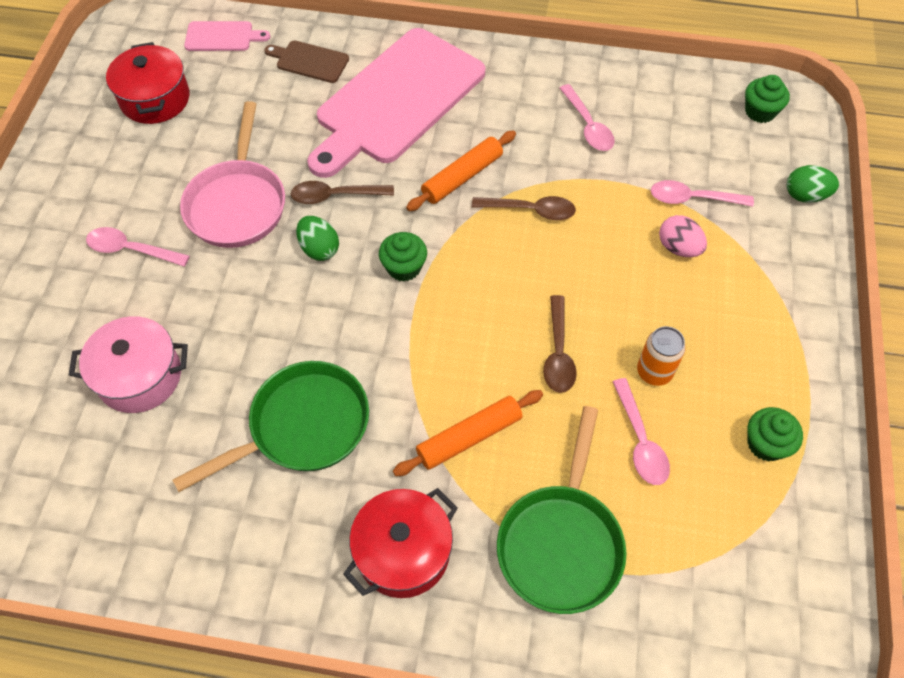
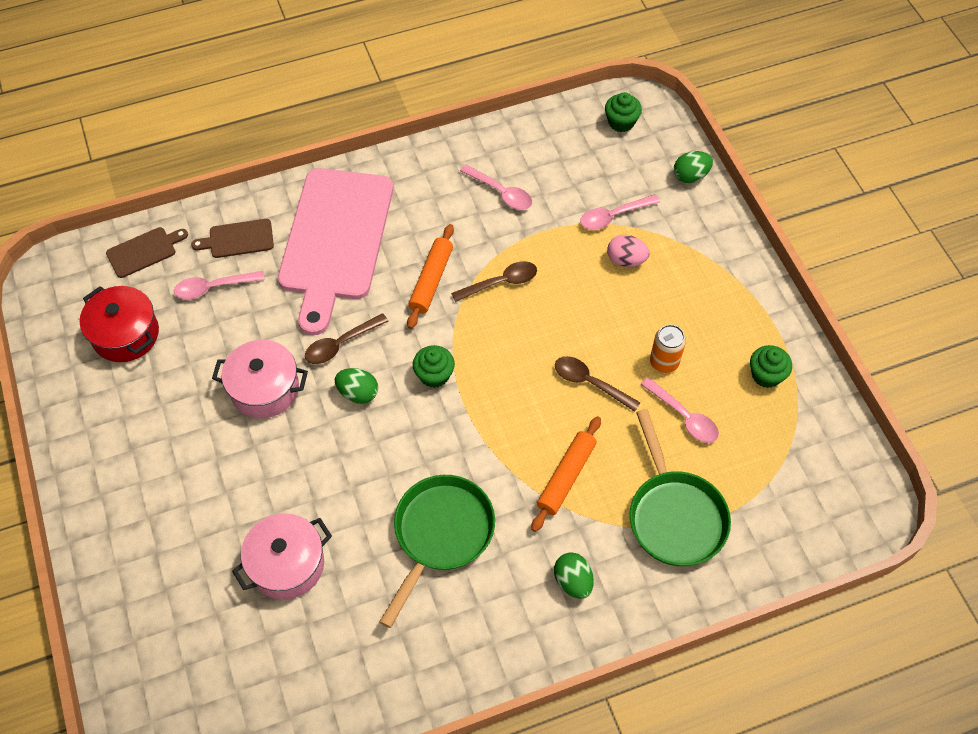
camera: 30 degrees left, 0 degrees up
pink spoon [86,227,190,267] -> pink spoon moved to [174,271,265,300]
pink pan [180,101,285,248] -> pink pot [212,340,308,418]
pink cutting board [184,21,270,51] -> brown cutting board [106,227,188,278]
red pot [343,488,458,598] -> green egg [554,552,594,599]
brown spoon [543,295,577,393] -> brown spoon turned 150 degrees clockwise [555,356,641,412]

